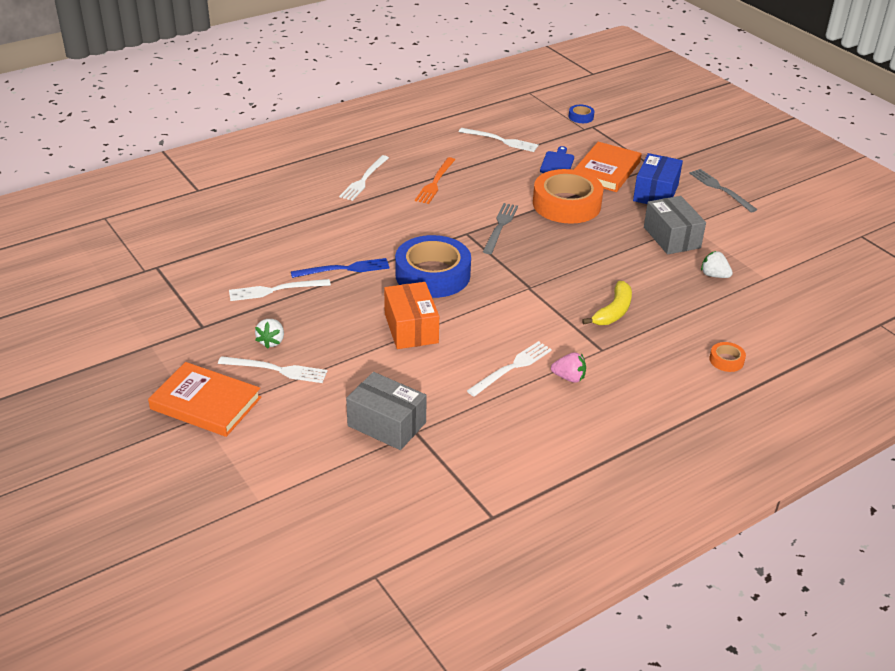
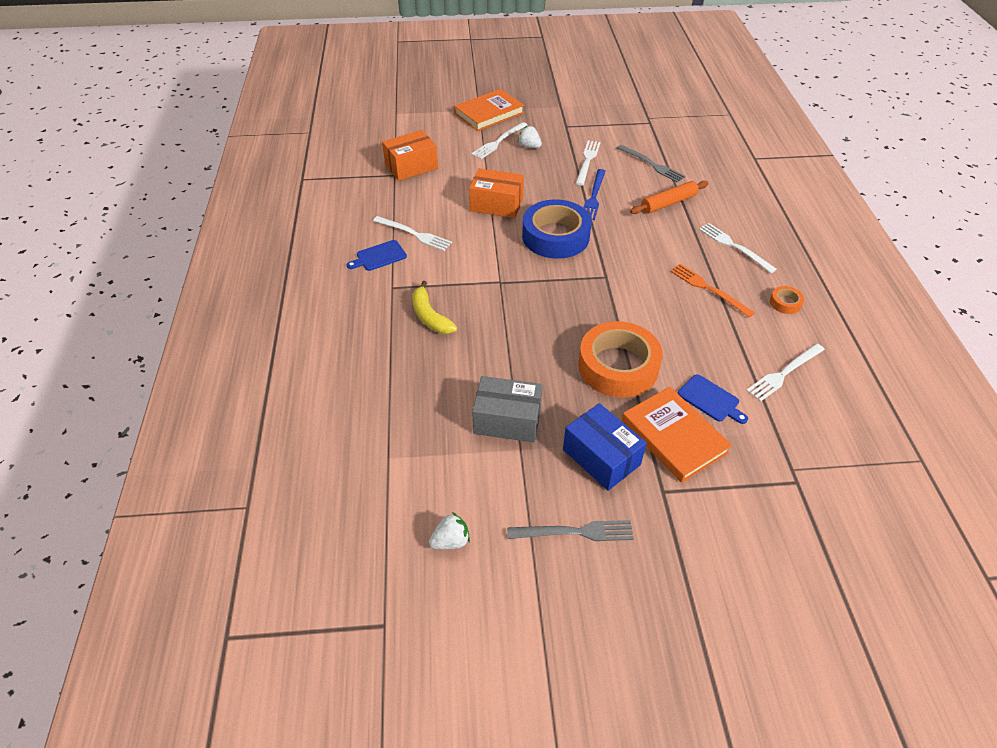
camera: 120 degrees right, 10 degrees up
grey box [346,372,427,450] -> orange box [382,130,438,181]
white fork [467,341,552,396] -> white fork turned 45 degrees counterclockwise [373,216,452,251]
grey fork [483,203,518,254] -> grey fork moved to [617,145,685,182]
pink strawberry [551,352,586,383] -> blue cutting board [346,240,407,271]
blue tape [569,105,595,123] -> none
white strawberry [701,251,733,278] -> white strawberry moved to [429,512,470,549]
orange tape [709,342,746,372] -> orange tape moved to [770,286,804,314]
none -> orange rolling pin [630,181,709,214]

